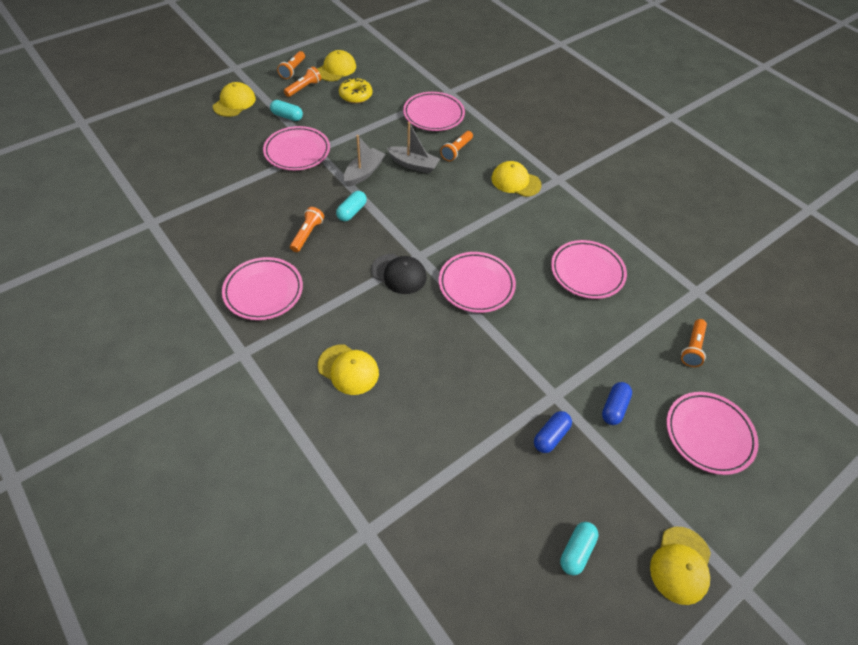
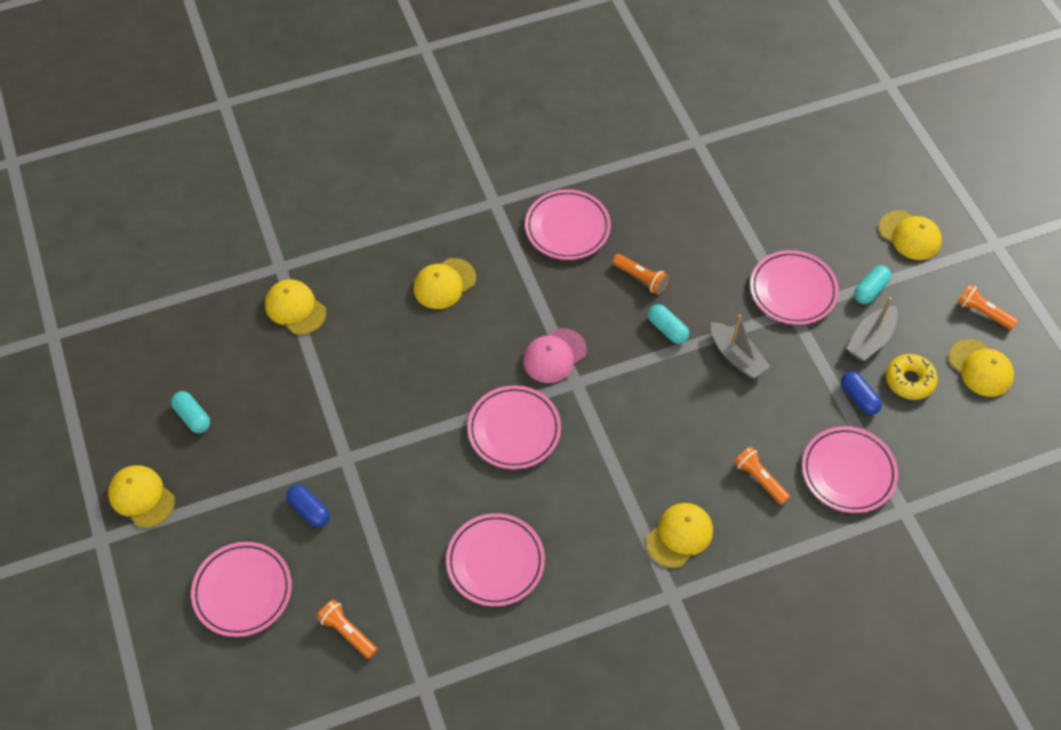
camera: 110 degrees right, 5 degrees up
orange flashlight [284,66,321,97] -> none
black cap [371,254,427,294] -> pink cap [523,328,587,383]
grey boat [387,122,440,174] -> grey boat moved to [846,297,898,361]
blue capsule [534,411,572,453] -> blue capsule moved to [841,371,882,415]
none -> yellow cap [265,279,326,335]

